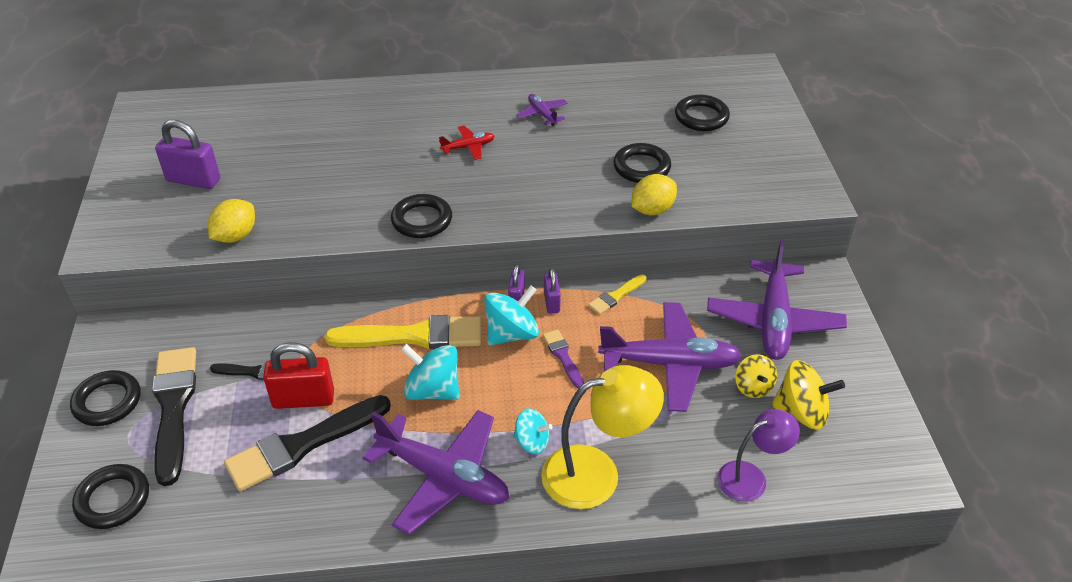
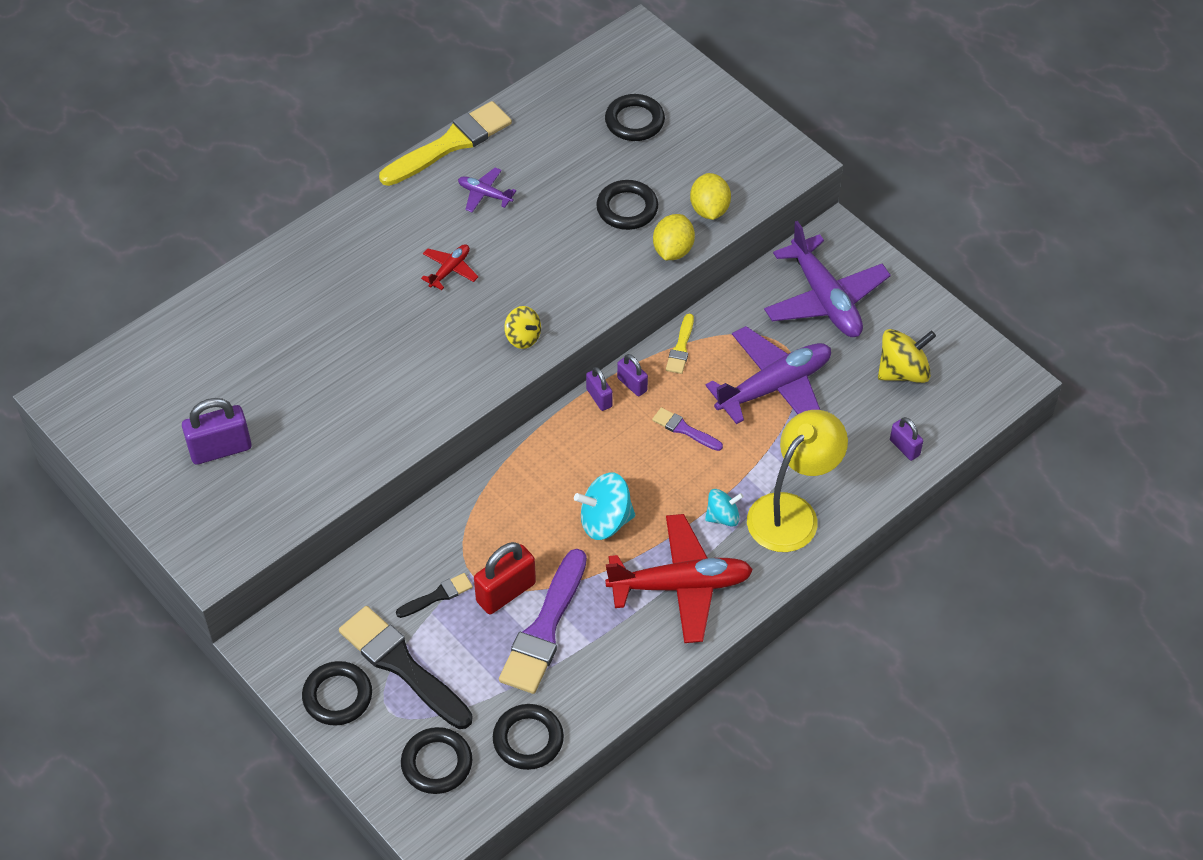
camera: 35 degrees left, 10 degrees up
yellow lemon [208,199,255,243] -> yellow lemon moved to [690,173,731,220]
black brush [224,395,391,492] -> purple brush [499,549,587,694]
yellow brush [324,315,481,349] -> yellow brush moved to [379,101,512,186]
purple plane [363,410,509,534] -> red plane [605,514,753,643]
black ring [391,194,452,238] -> black ring moved to [493,704,564,770]
turquoise spinning top [484,285,539,345] -> none
purple lamp [717,409,800,502] -> purple padlock [890,417,923,461]
yellow spinning top [735,354,777,398] -> yellow spinning top moved to [504,306,541,349]

